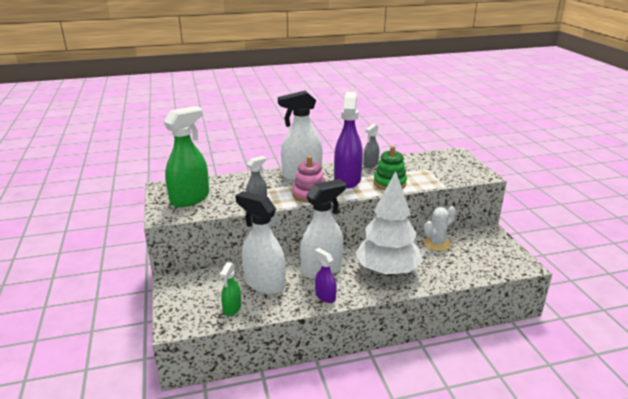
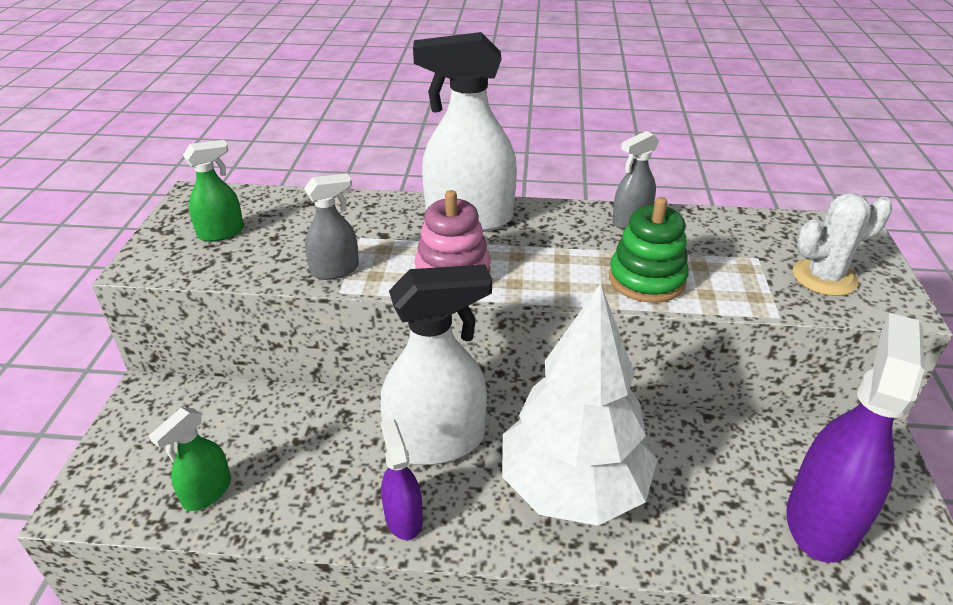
camera: 20 degrees right, 10 degrees up
green spray bottle [164,106,209,207] -> green spray bottle [183,140,244,242], size x0.52
white spray bottle [235,191,286,294] -> none
purple spray bottle [334,92,363,188] -> purple spray bottle moved to [786,313,925,563]
white cactus [424,206,456,251] -> white cactus moved to [793,193,892,296]

